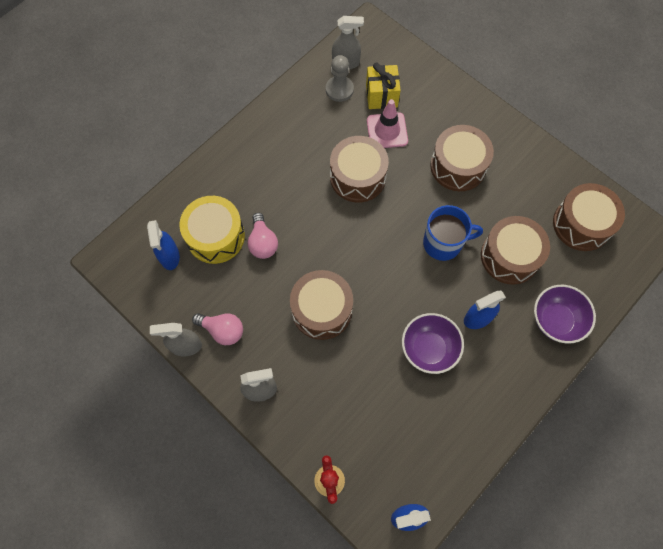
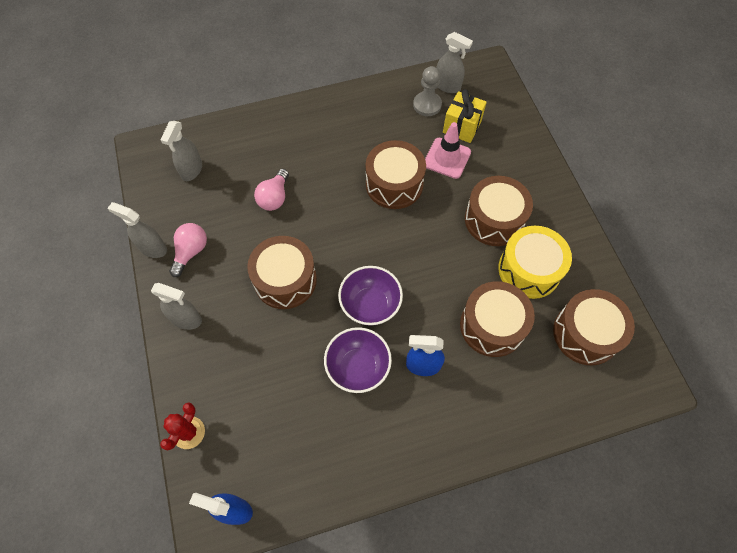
camera: 30 degrees right, 5 degrees down
blue spray bottle [147,220,180,270] -> grey spray bottle [160,121,202,181]
yellow drum [179,196,245,264] -> yellow drum moved to [498,226,572,299]
pink light bulb [192,313,243,345] -> pink light bulb turned 120 degrees counterclockwise [169,223,207,277]
blue mug [423,205,483,261] -> none
purple bowl [534,285,596,343] -> purple bowl moved to [338,266,403,326]

